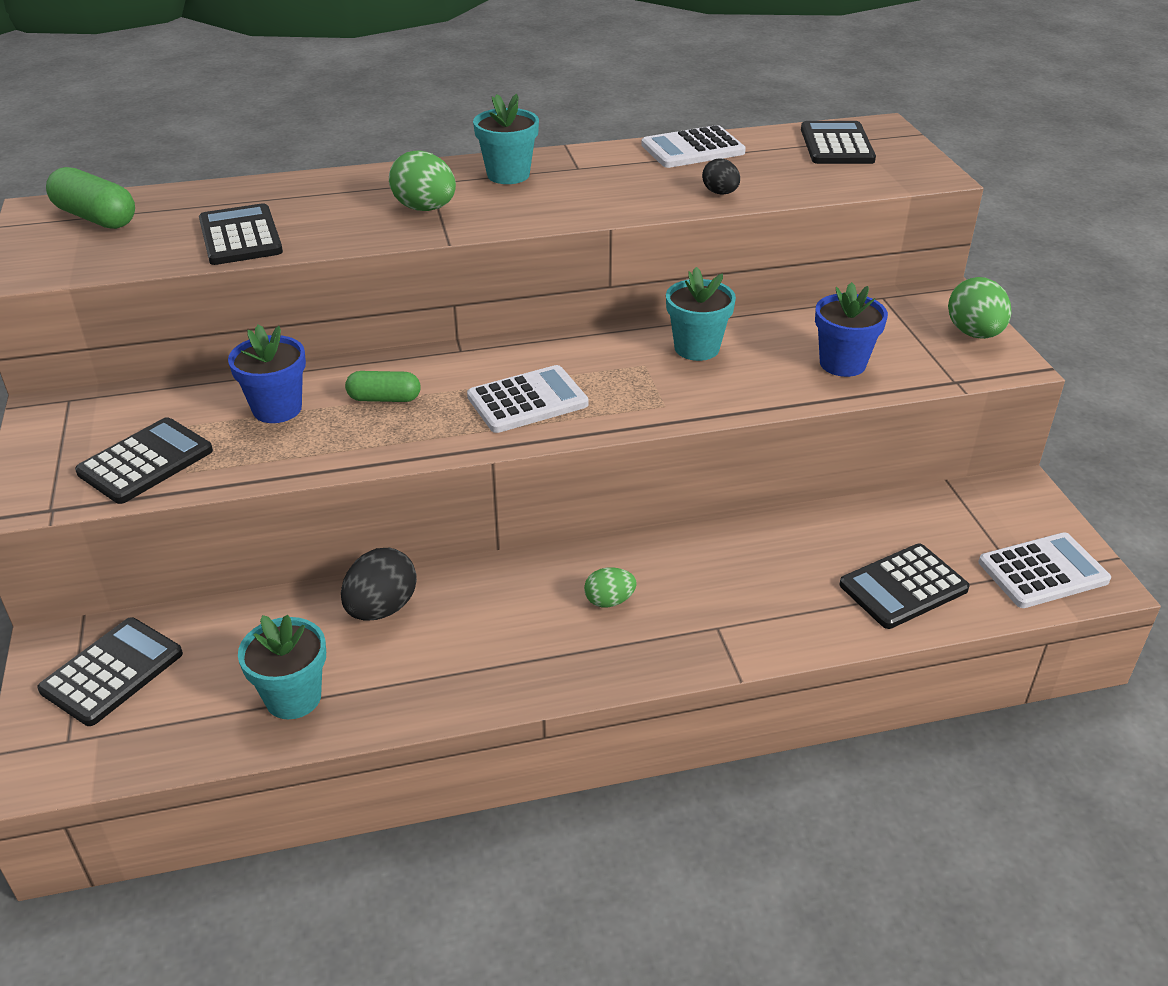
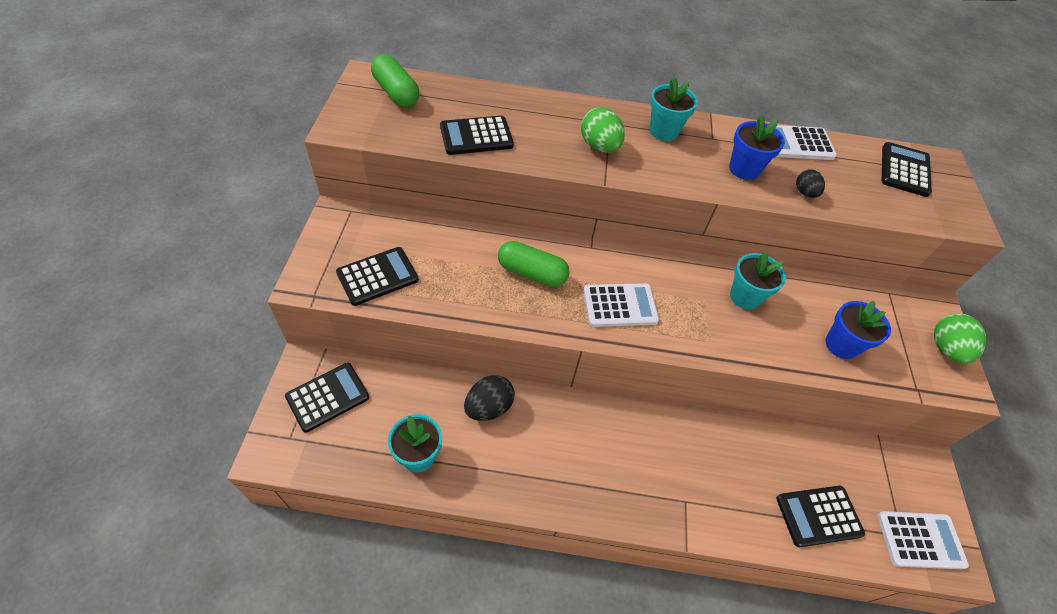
camera: 15 degrees right, 15 degrees up
black calculator [199,203,283,265] -> black calculator turned 105 degrees counterclockwise [440,116,514,155]
blue flower pot [228,324,306,423] -> blue flower pot moved to [729,115,785,180]
green capsule [345,371,420,402] -> green capsule [498,241,570,287], size x1.53
green egg [584,567,637,607] -> none

